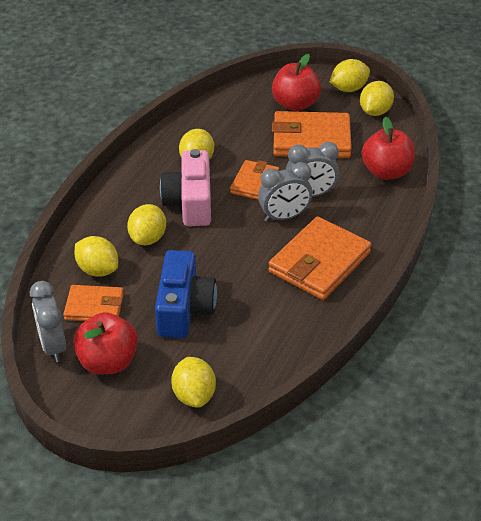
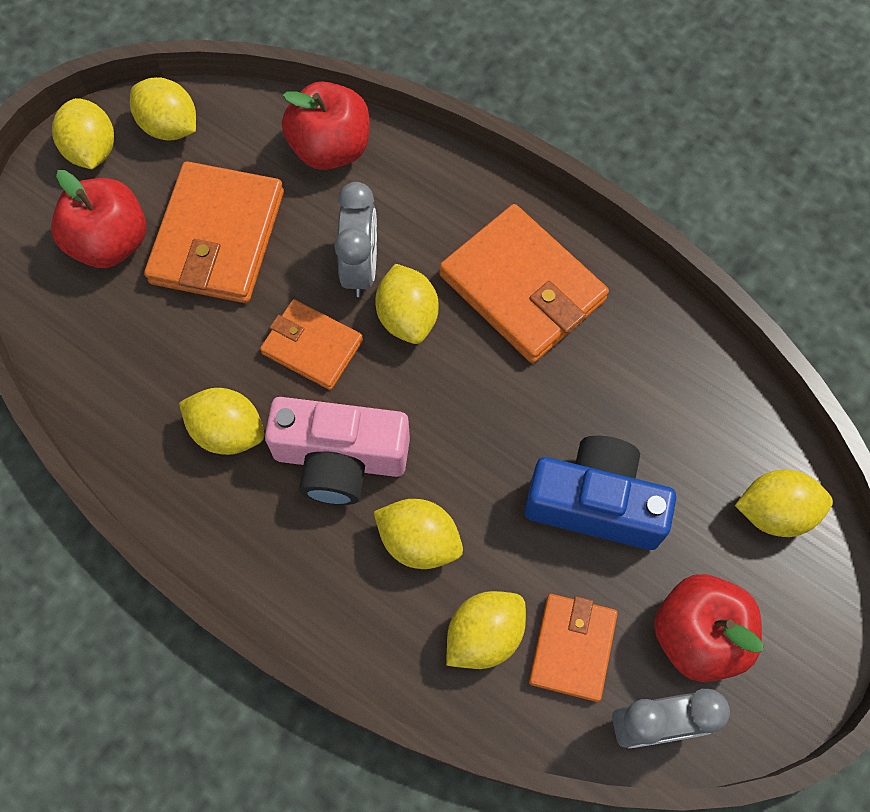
camera: 80 degrees left, 25 degrees up
grey clock [258,162,312,222] -> yellow lemon [375,264,439,344]

